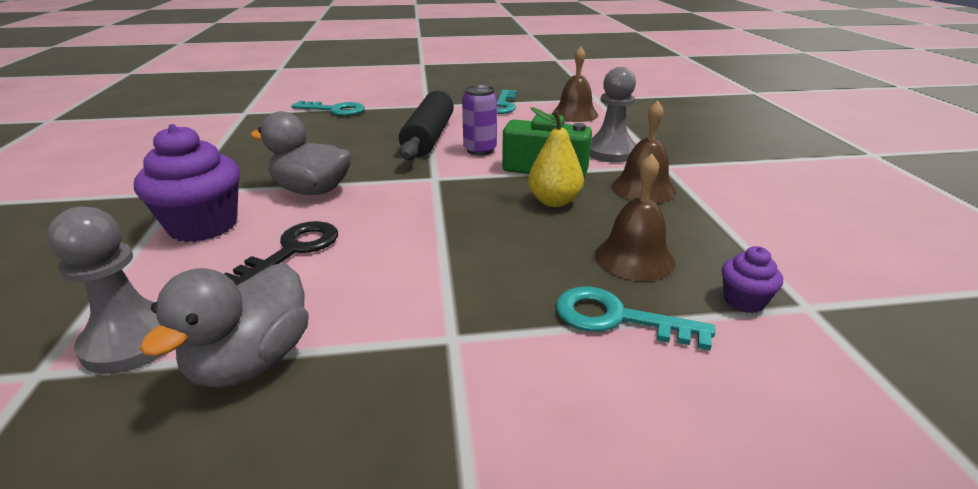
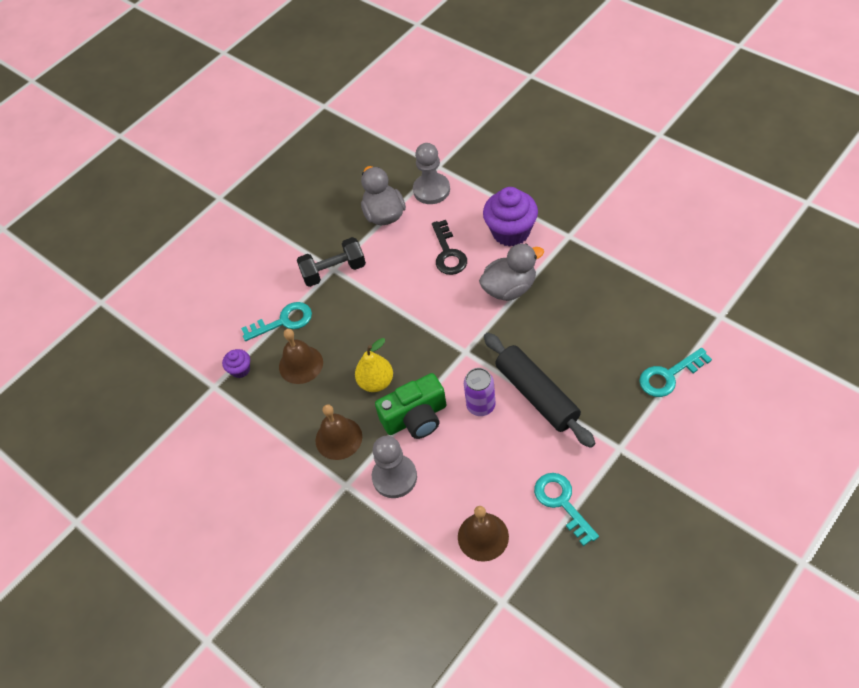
camera: 145 degrees right, 25 degrees up
none -> black dumbbell [297,237,366,287]

